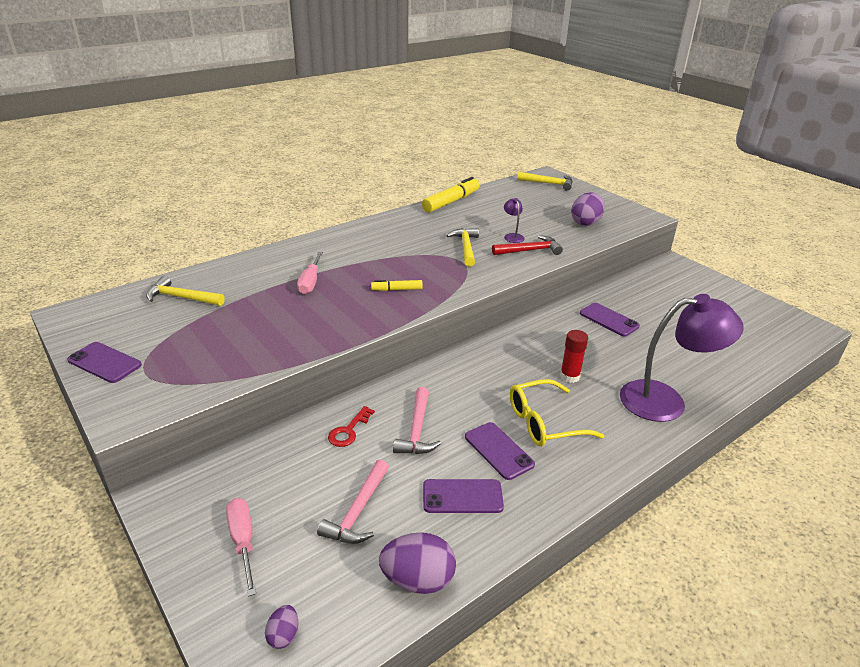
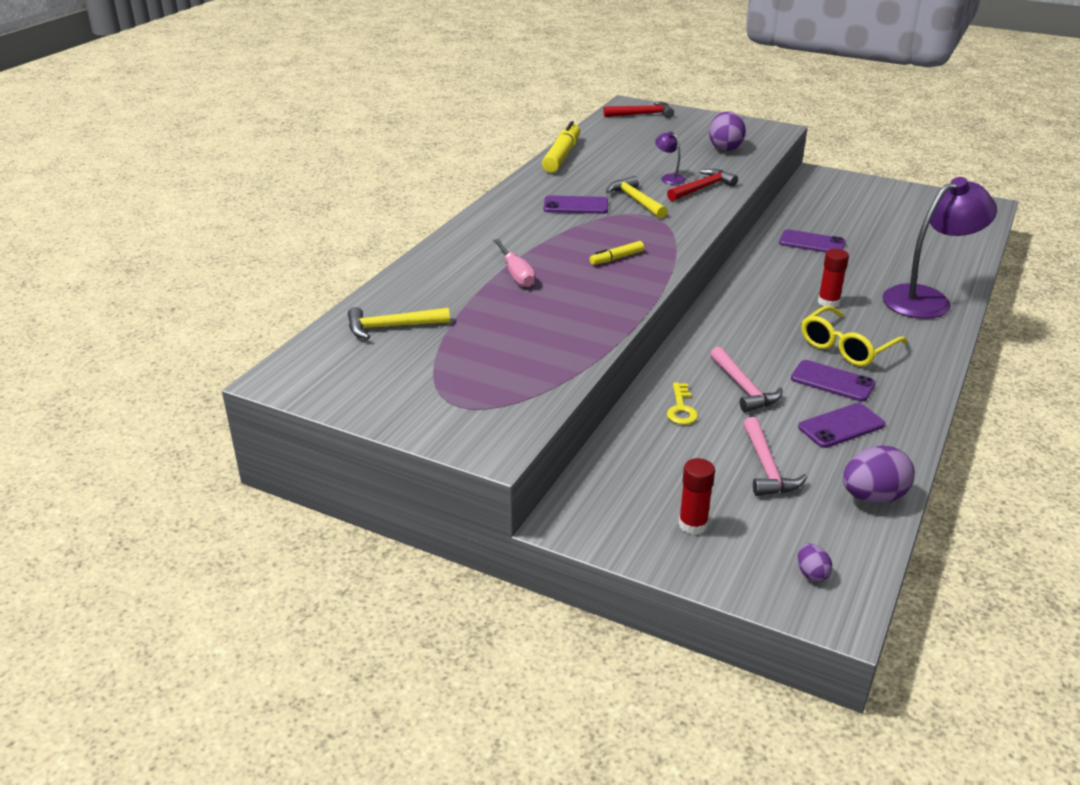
camera: 25 degrees left, 0 degrees up
purple phone [67,342,142,383] -> purple phone moved to [544,195,608,214]
pink screwdriver [226,498,256,597] -> red glue stick [679,458,715,535]
red key [328,406,375,447] -> yellow key [667,383,698,425]
yellow hammer [517,172,573,191] -> red hammer [603,101,674,118]

